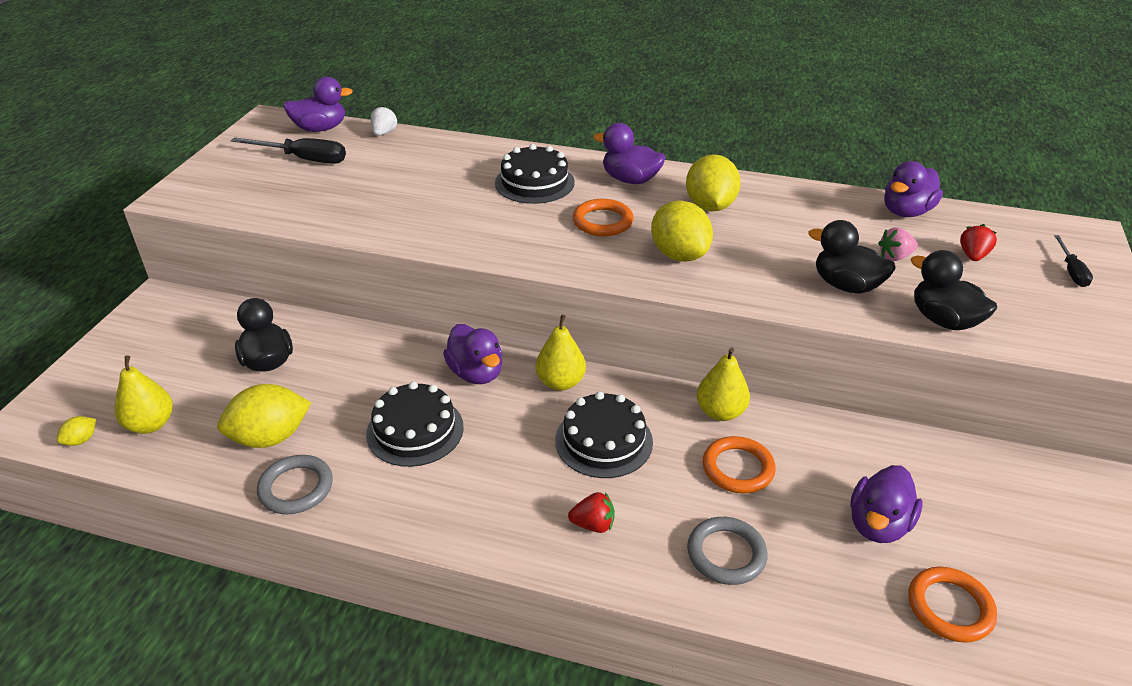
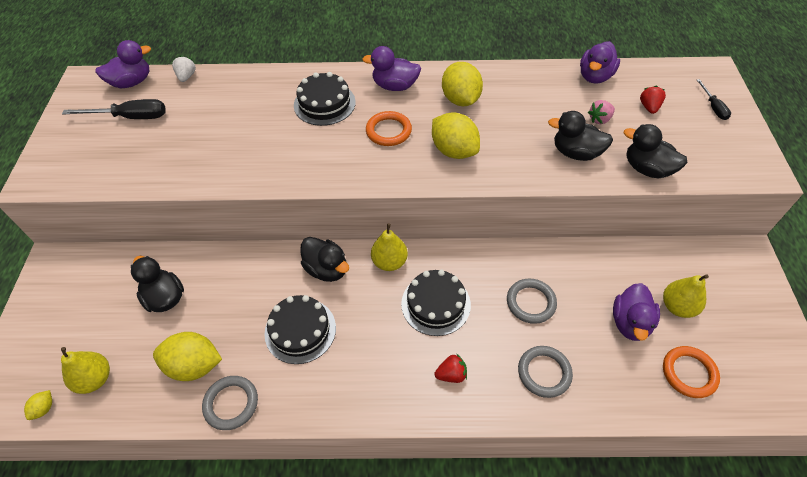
camera: 15 degrees left, 15 degrees up
yellow lemon [217,384,311,448] -> yellow lemon turned 45 degrees clockwise [153,332,222,381]
purple duck [443,324,502,384] -> black duck [300,237,349,282]
yellow pear [697,347,750,421] -> yellow pear moved to [663,275,709,318]
orange ring [703,436,776,493] -> grey ring [507,279,557,324]

